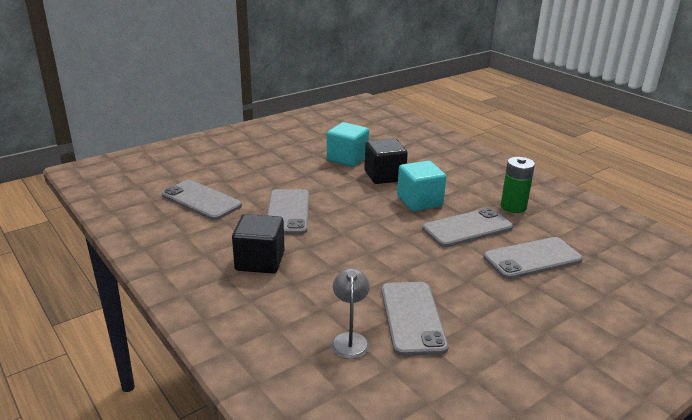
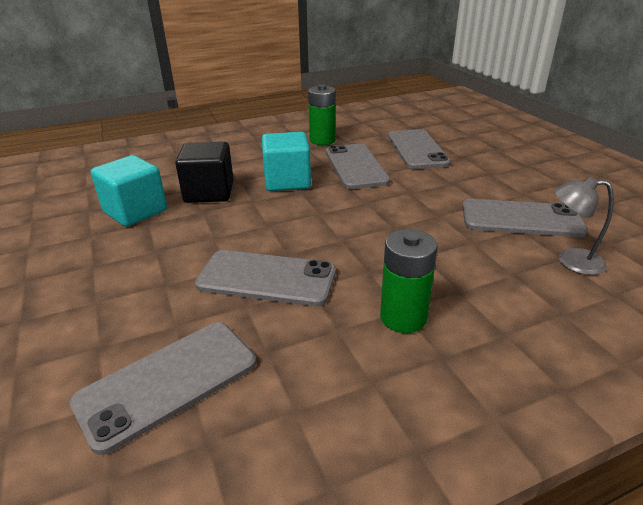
camera: 75 degrees left, 5 degrees up
black cube [232,214,285,274] -> green battery [380,229,438,333]

